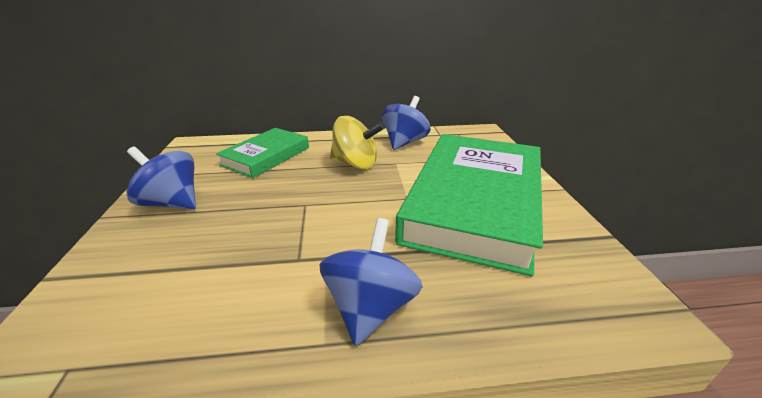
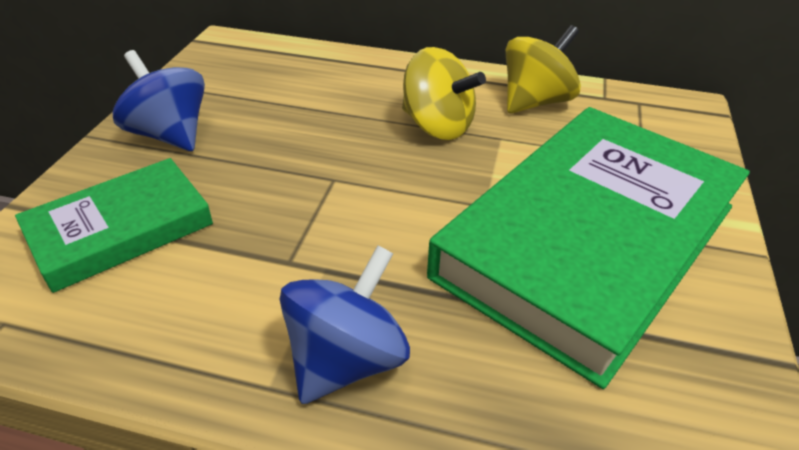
camera: 20 degrees right, 10 degrees up
green book [216,128,309,178] -> green book moved to [15,158,213,293]
blue spinning top [382,96,431,150] -> yellow spinning top [506,25,581,113]

